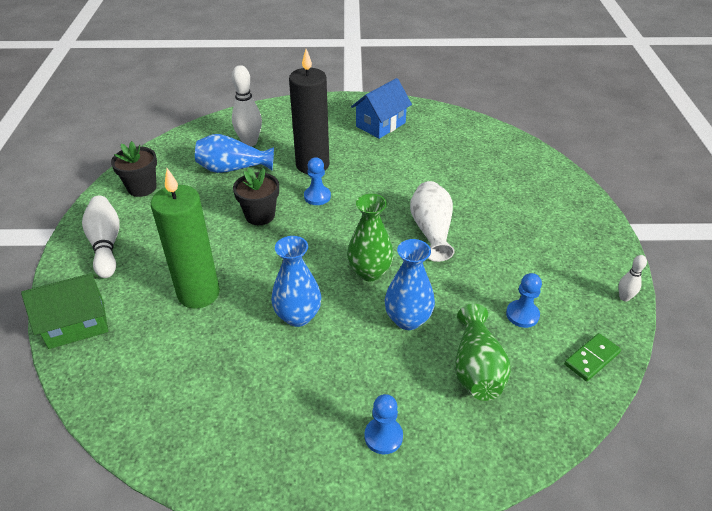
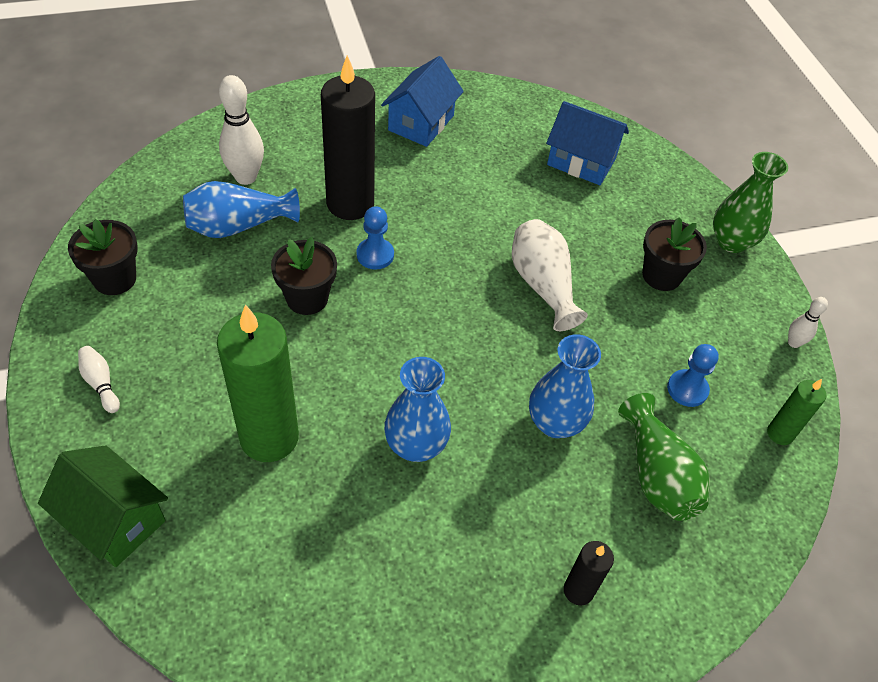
camera: 20 degrees left, 10 degrees up
green house [21,273,108,349] -> green house turned 75 degrees clockwise [38,445,168,567]
white bowling pin [82,196,120,278] -> white bowling pin [78,346,120,413], size x0.53
green vase [347,194,394,281] -> green vase moved to [713,152,788,253]
blue pawn [364,394,403,454] -> black candle [564,541,614,605]
green domino [564,333,621,381] -> green candle [767,379,826,445]
none -> blue house [546,101,629,185]
none -> black flower pot [642,217,707,291]

